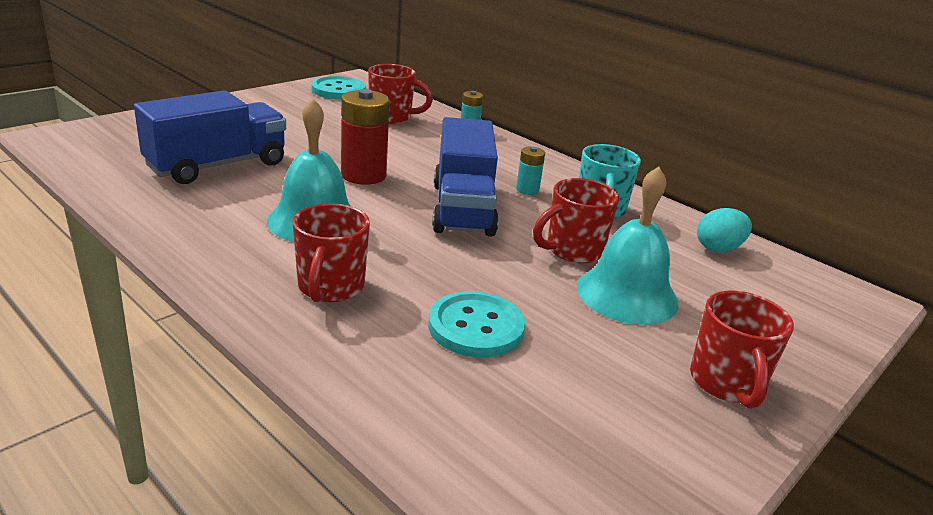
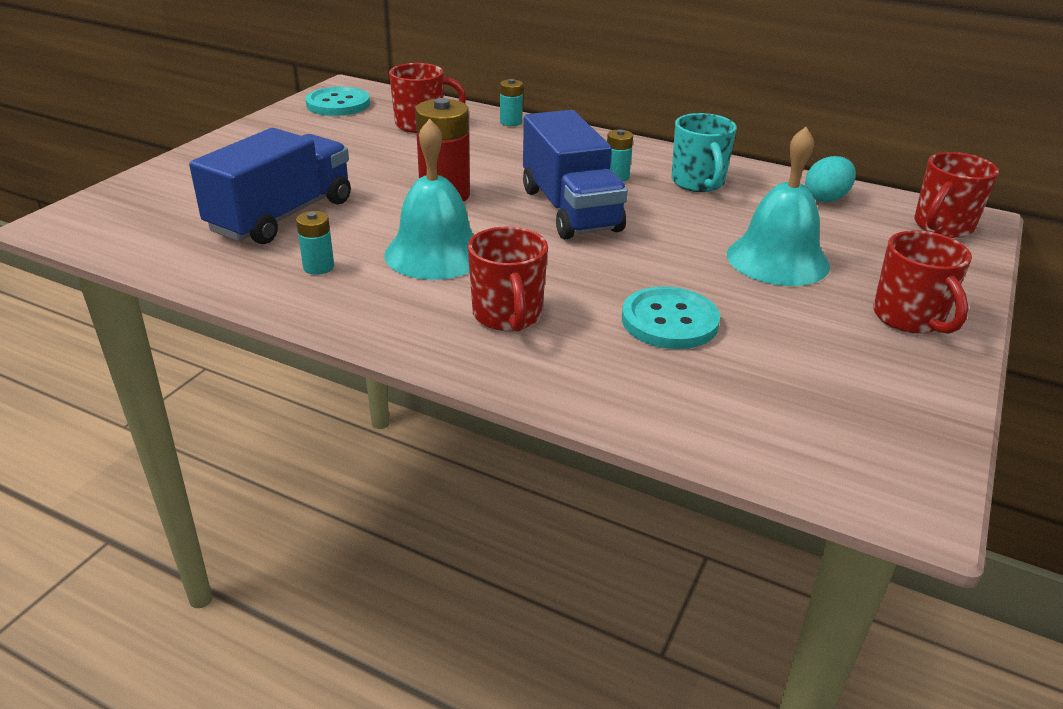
camera: 15 degrees left, 5 degrees up
red mug [533,178,619,263] -> red mug moved to [914,152,999,238]
none -> turquoise battery [296,211,334,275]

